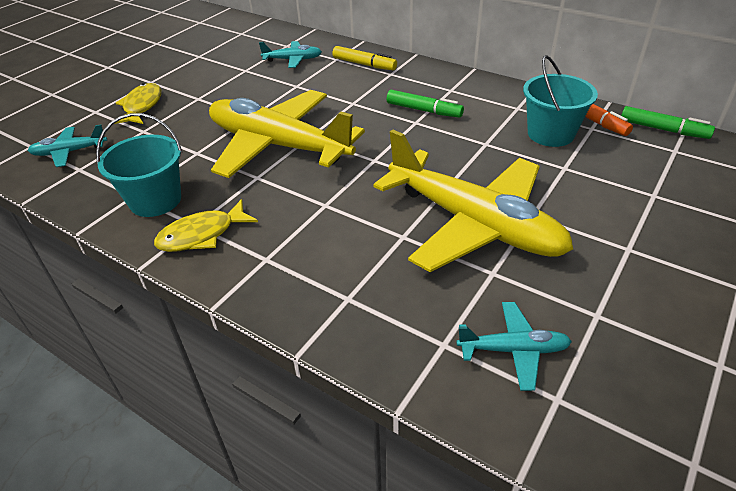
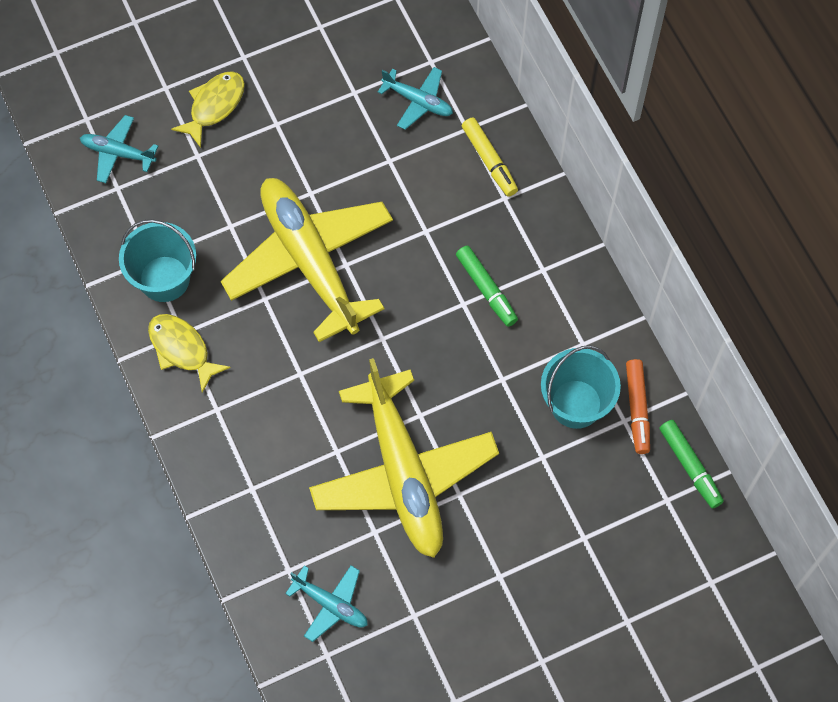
camera: 30 degrees right, 25 degrees up
yellow fish [154,199,258,252] -> yellow fish turned 45 degrees clockwise [148,314,231,393]

